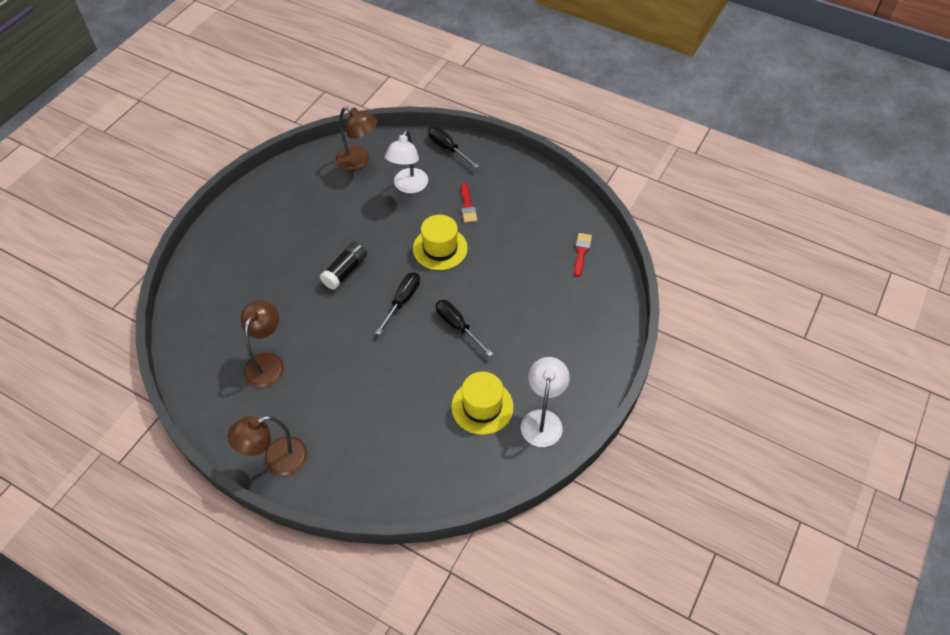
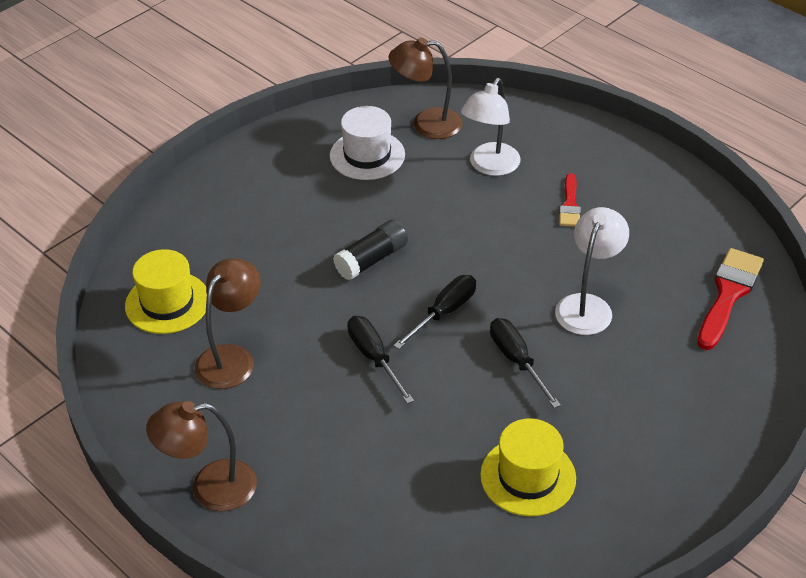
camera: 15 degrees right, 10 degrees down
brown lamp [335,107,377,171] -> brown lamp turned 135 degrees clockwise [389,38,463,139]
yellow hat [413,215,468,270] -> yellow hat moved to [125,249,207,334]
black screwdriver [428,127,479,168] -> black screwdriver moved to [347,316,414,404]
white lamp [521,357,570,447] -> white lamp moved to [555,207,629,335]
red brush [574,233,592,277] -> red brush [697,248,764,350], size x1.70
none -> white hat [330,106,405,180]

